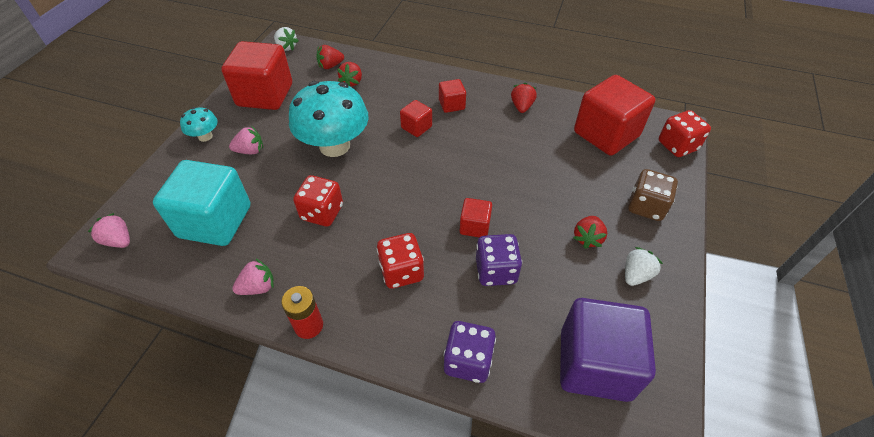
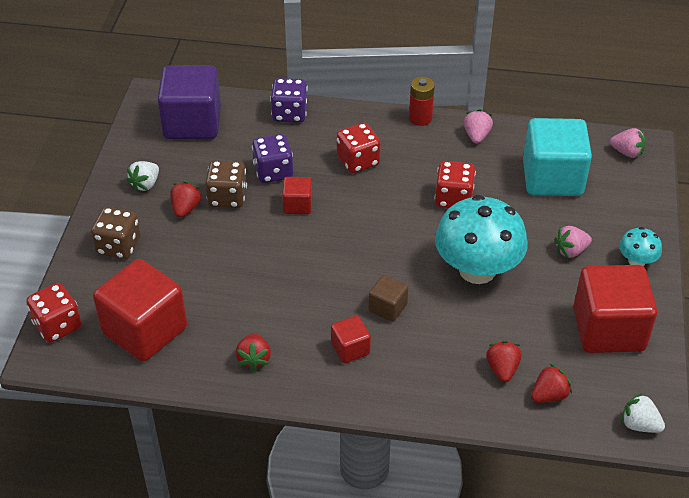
camera: 170 degrees right, 5 degrees down
pink strawberry [232,258,274,295] -> pink strawberry turned 135 degrees clockwise [464,109,493,144]
red cube [400,100,432,137] -> brown cube [369,275,409,322]
none -> brown dice [205,160,247,208]

